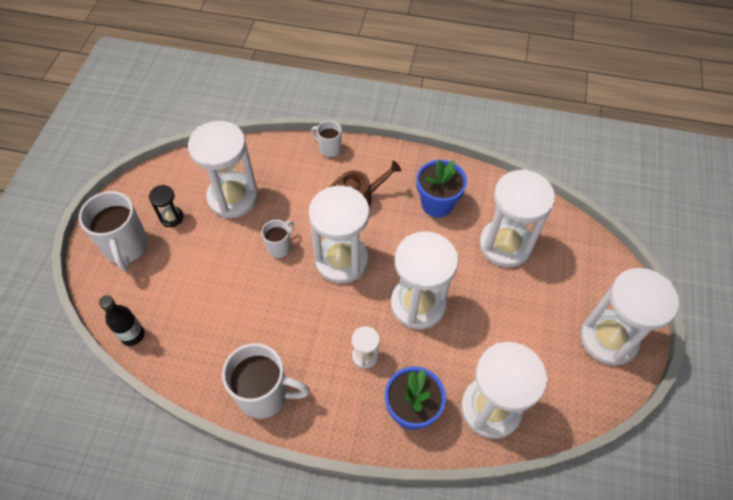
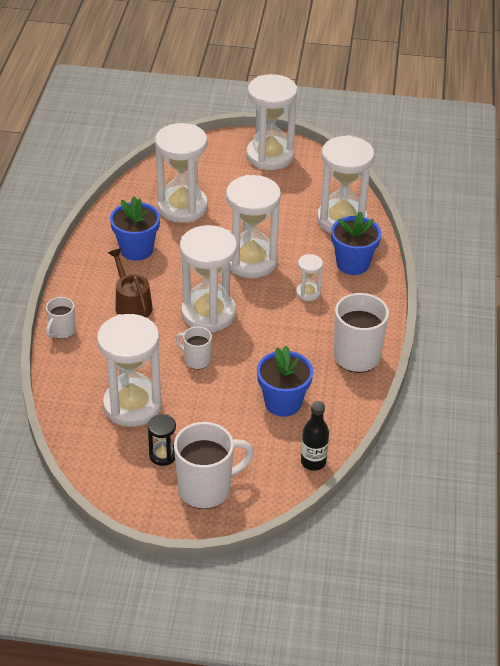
camera: 95 degrees left, 15 degrees down
none -> blue flower pot [257,346,313,417]

